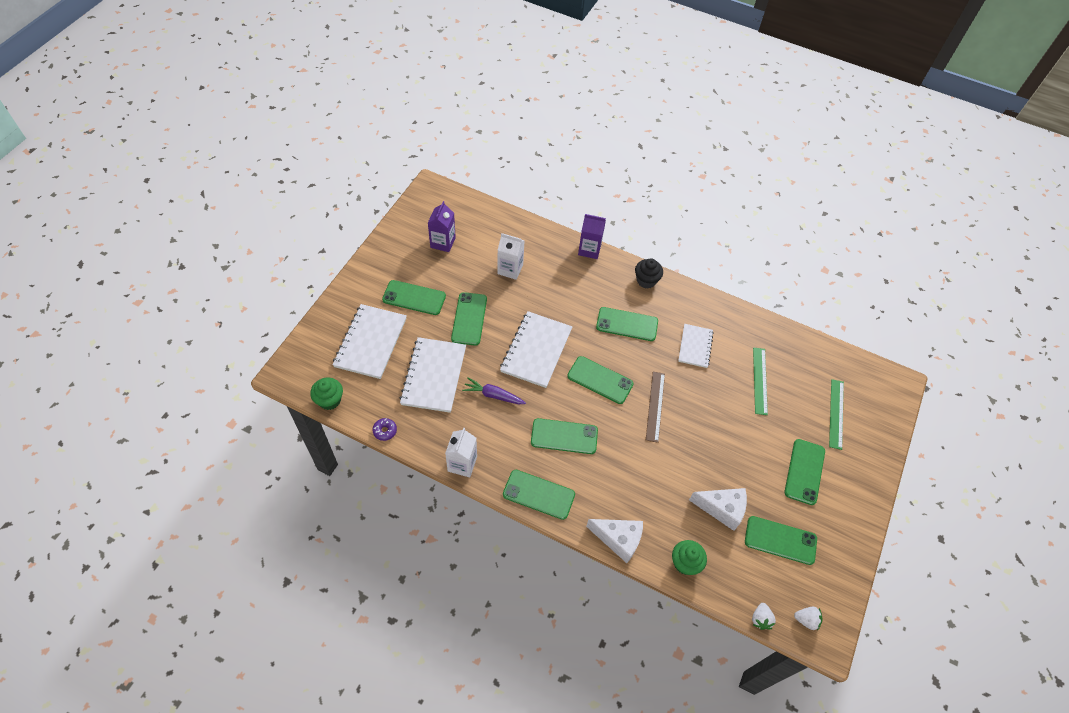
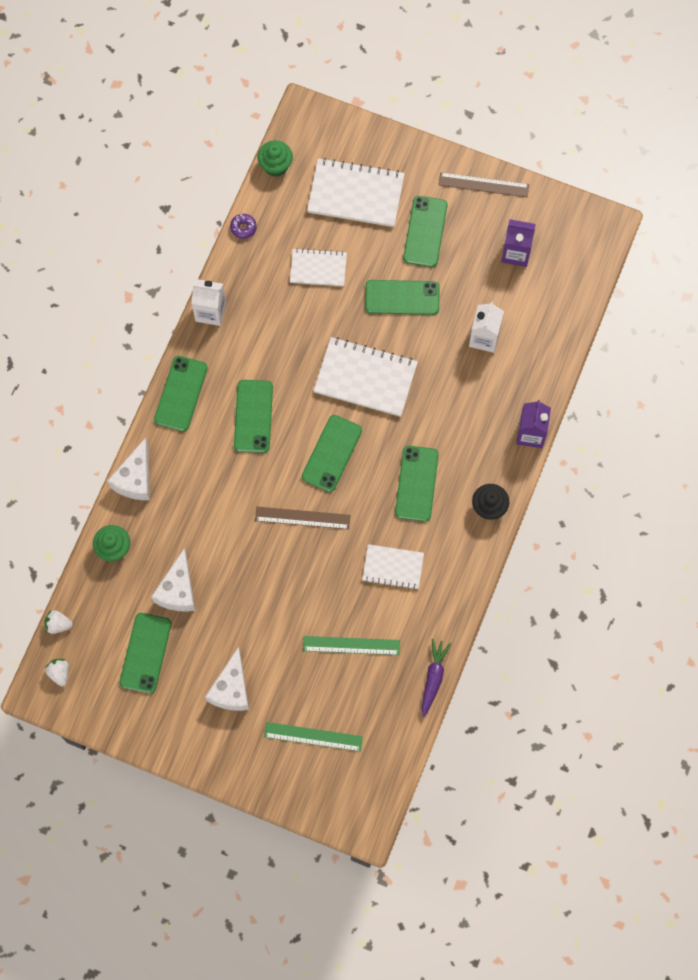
camera: 90 degrees right, 15 degrees up
white notebook [399,337,466,413] -> white notebook [290,248,347,286], size x0.61
purple carrot [462,377,526,404] -> purple carrot moved to [422,639,451,717]
green phone [784,439,825,505] -> white cheese [205,647,249,711]
white strawberry [794,607,823,631] -> white strawberry turned 150 degrees clockwise [45,659,69,686]
none -> brown ruler [438,172,529,197]

